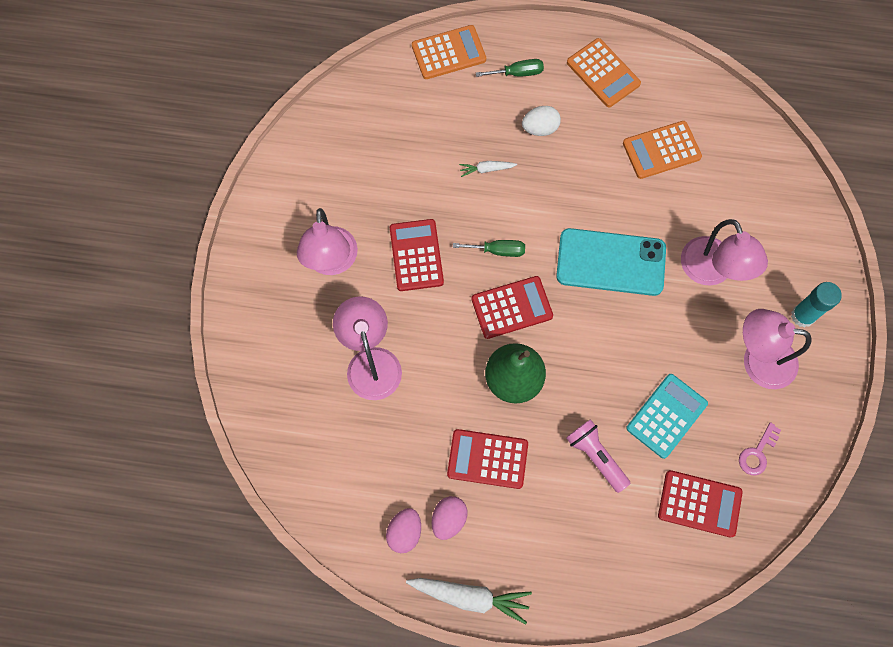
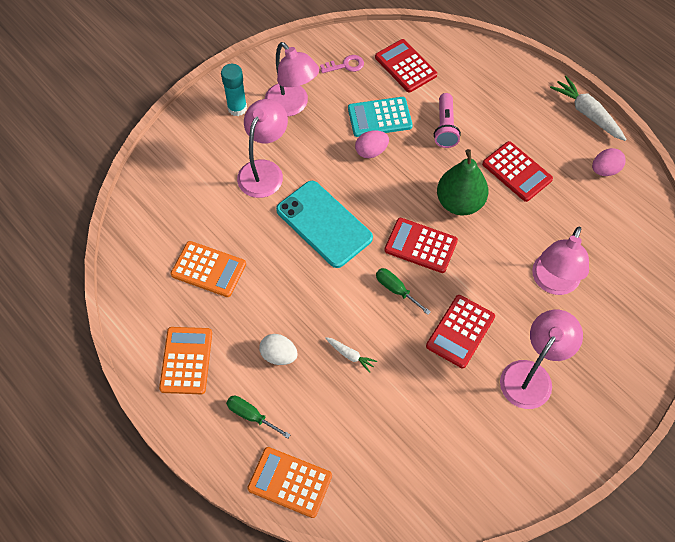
camera: 140 degrees left, 10 degrees down
pink egg [432,496,468,540] -> pink egg moved to [355,130,389,158]

